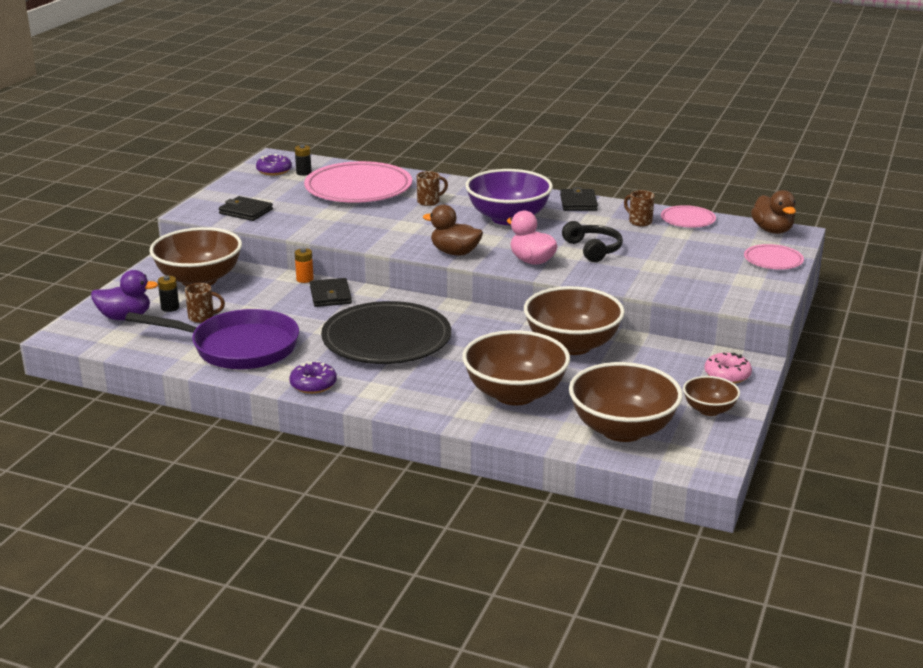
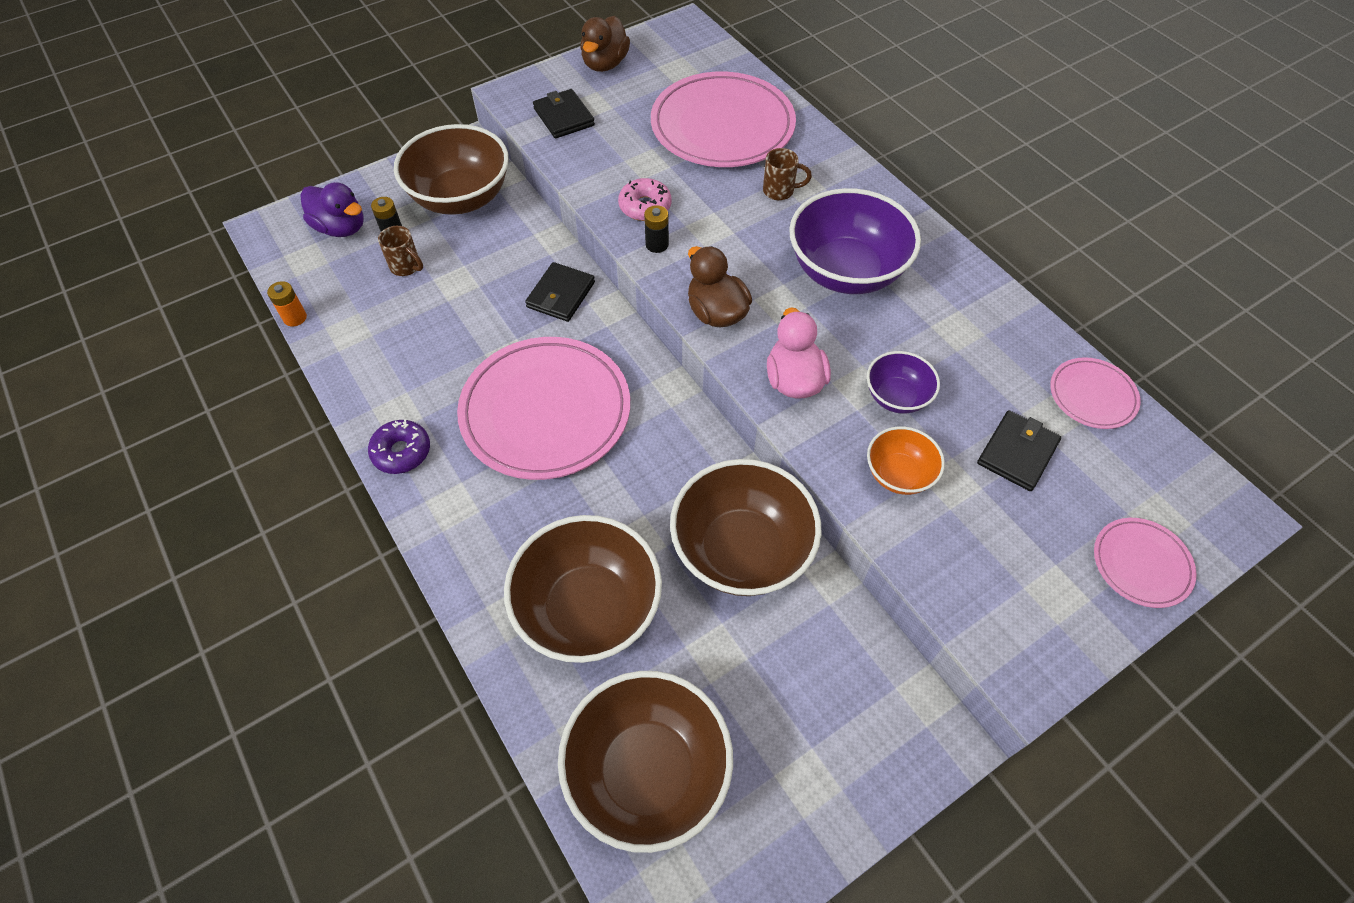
camera: 35 degrees right, 30 degrees up
purple pan [125,309,299,370] -> none
purple donut [256,154,292,175] -> none
black battery [295,145,311,176] -> black battery moved to [644,205,669,253]
orange battery [295,248,314,283] -> orange battery moved to [267,281,307,326]
black plate [321,301,451,364] -> pink plate [457,337,630,480]
black wallet [560,187,598,211] -> black wallet moved to [977,410,1061,491]
black headphones [562,221,623,262] -> purple bowl [867,351,940,414]
brown mug [624,190,655,227] -> none
brown bowl [683,376,740,416] -> none
pink donut [704,353,752,384] -> pink donut moved to [618,178,671,221]
brown duck [751,190,796,234] -> brown duck moved to [580,16,630,72]
none -> orange bowl [867,426,945,495]

